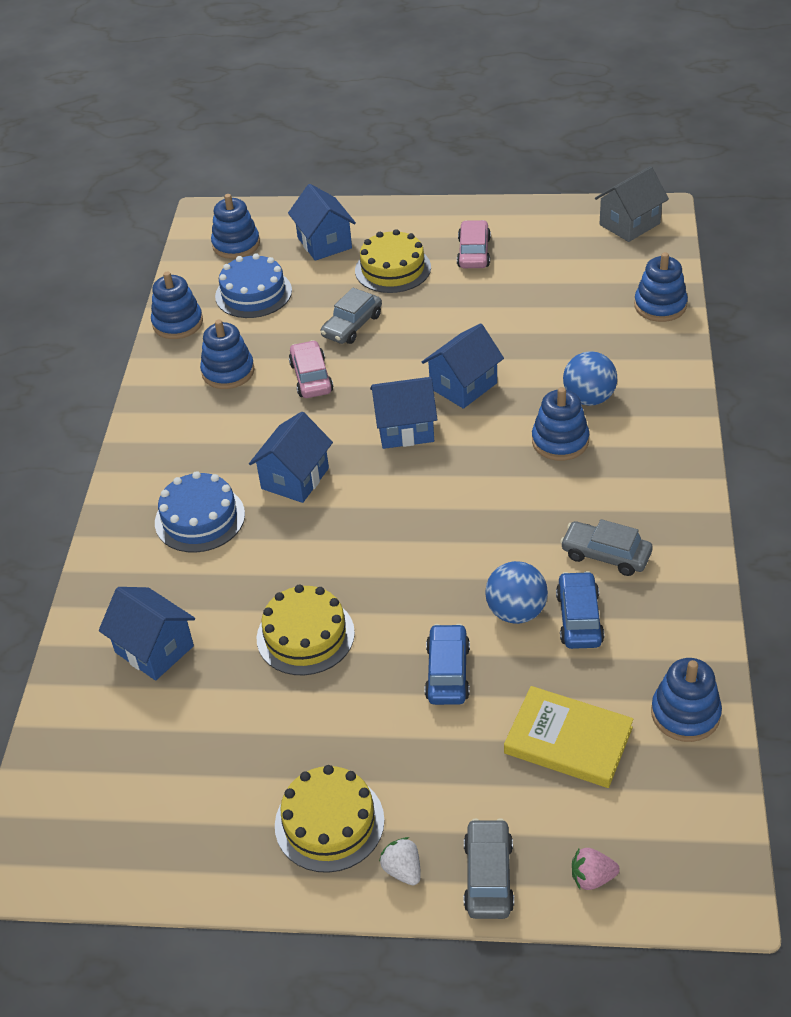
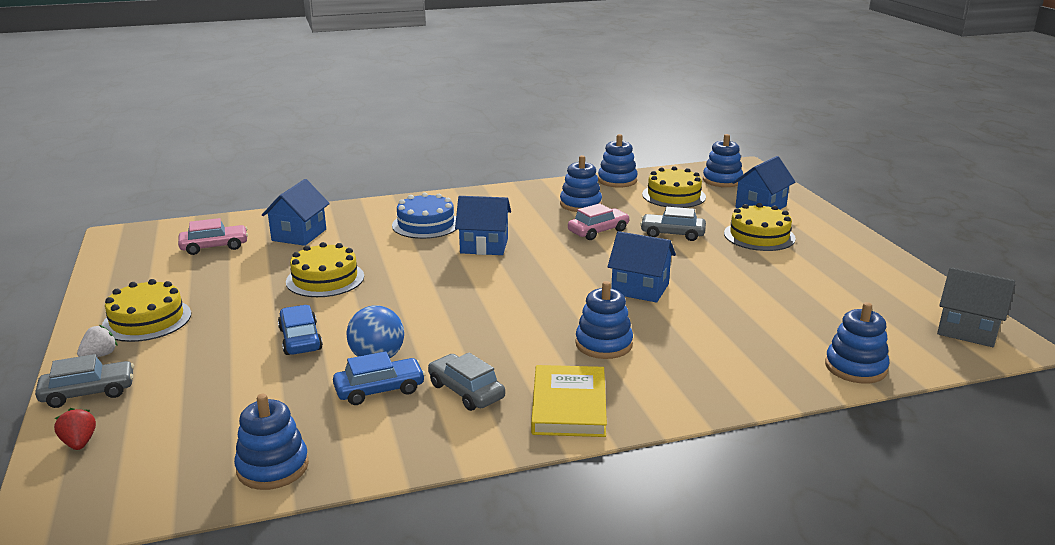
camera: 65 degrees right, 20 degrees down
blue cake [215,253,292,318] -> yellow cake [642,166,706,208]
blue house [370,377,437,449] -> none
blue car [425,624,470,705] -> blue car turned 90 degrees counterclockwise [278,305,323,355]
pink car [457,220,491,268] -> pink car moved to [178,218,248,255]
yellow book [504,686,634,788] -> yellow book moved to [531,365,607,437]
grey car [560,519,653,576] -> grey car turned 45 degrees counterclockwise [428,353,505,411]
blue ball [563,351,617,406] -> none
pink strawberry [572,848,620,890] -> red strawberry [54,408,96,450]

